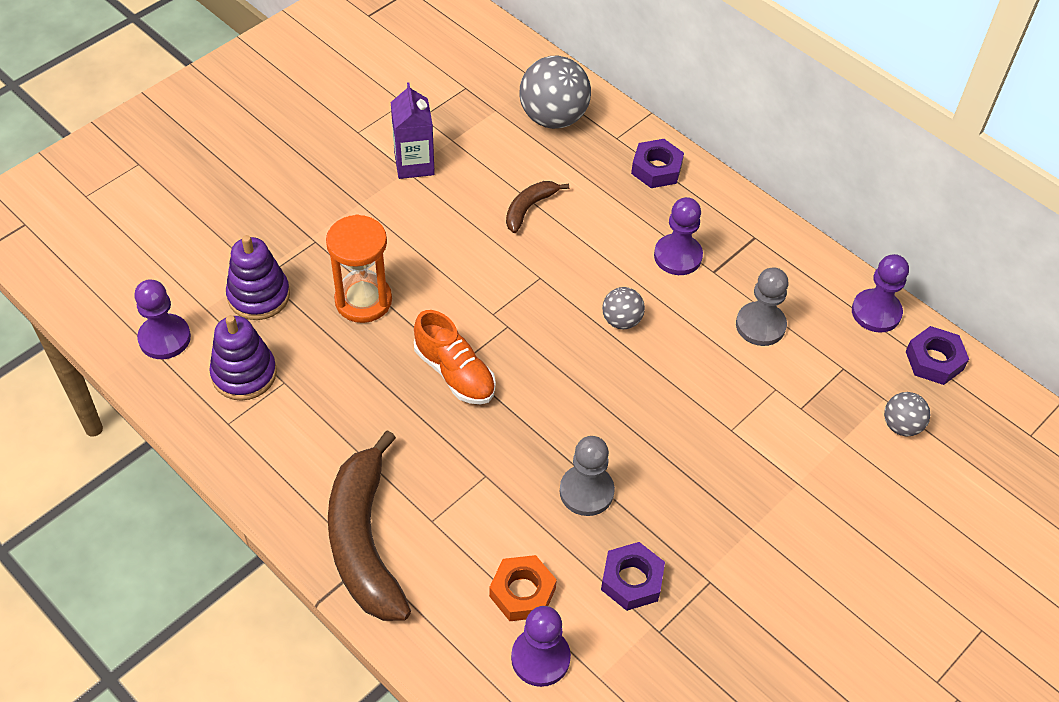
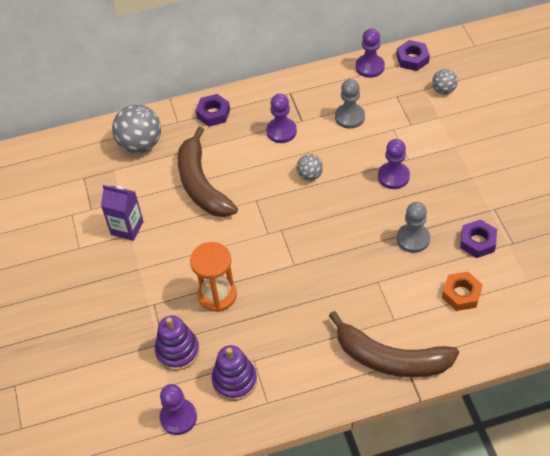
camera: 55 degrees left, 0 degrees up
orange shoe [414,310,496,404] -> none
brown banana [506,181,569,233] -> brown banana [178,126,238,217], size x2.08
purple pawn [511,606,571,687] -> purple pawn moved to [378,139,410,189]

